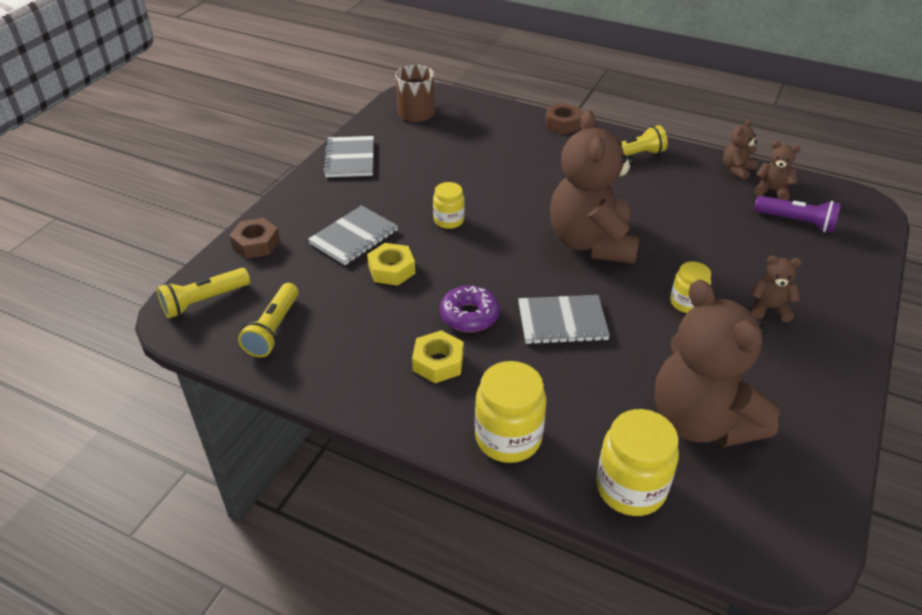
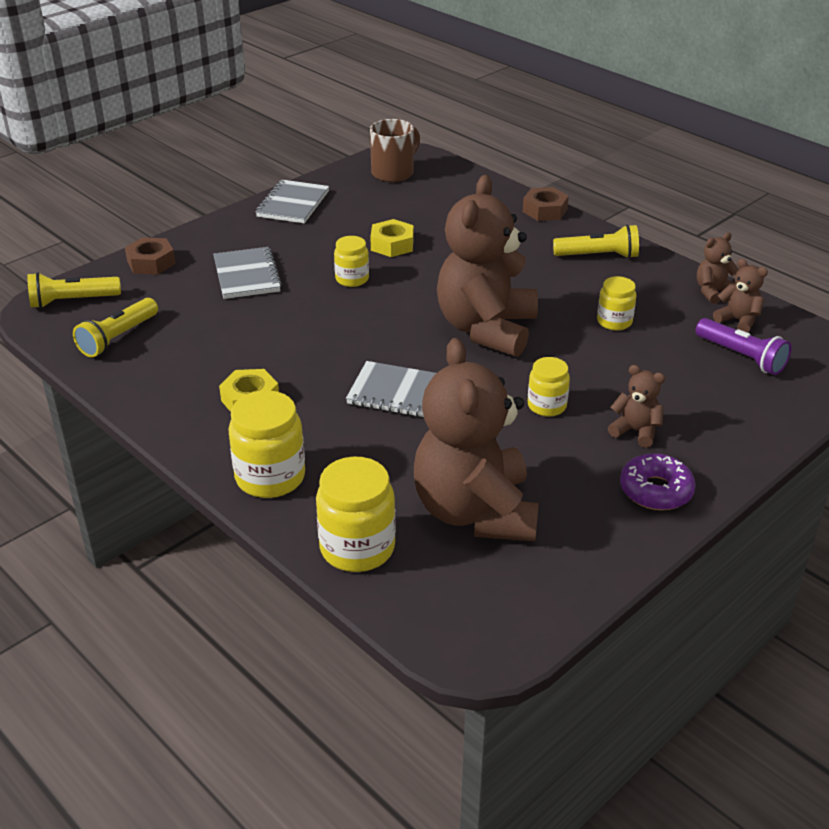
camera: 20 degrees right, 5 degrees down
grey notebook [308,205,398,265] -> grey notebook turned 75 degrees counterclockwise [213,247,282,299]
yellow nut [367,243,415,286] -> yellow nut moved to [370,219,414,257]
purple donut [440,285,500,332] -> purple donut moved to [620,453,696,510]
none -> yellow jar [597,276,637,330]

